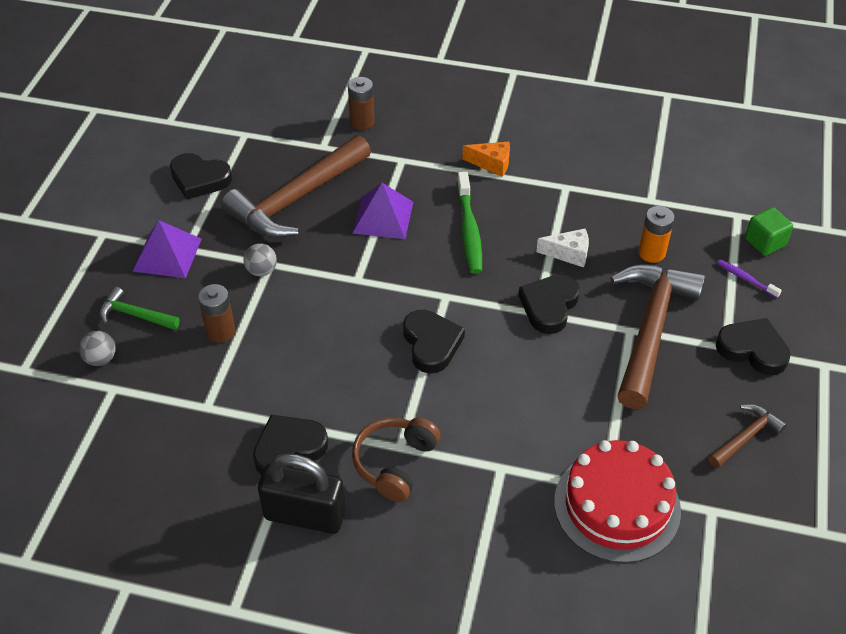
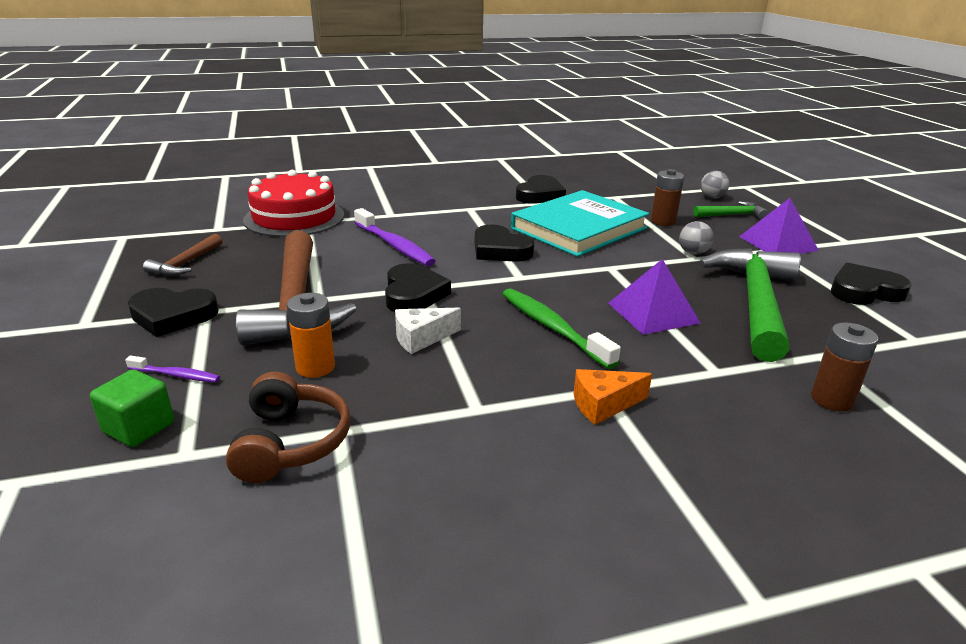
camera: 150 degrees right, 20 degrees down
brown hammer [221,135,371,238] -> green hammer [699,248,801,362]
black padlock [258,453,346,534] -> none
brown headphones [352,417,441,502] -> brown headphones moved to [226,372,350,483]
none -> purple toothbrush [354,208,436,266]
none -> turquoise book [511,190,649,257]

